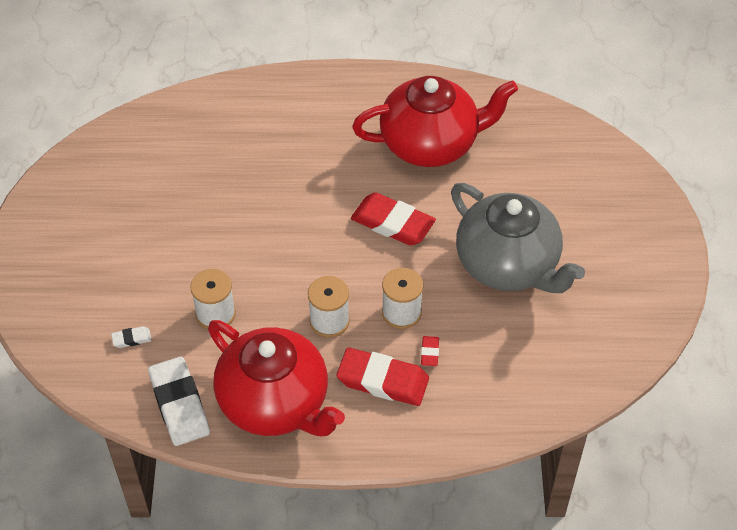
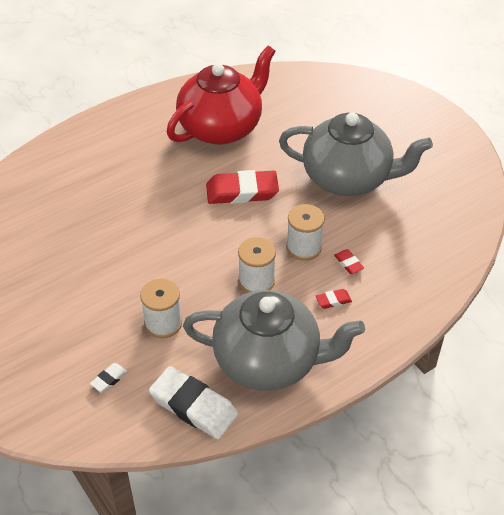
camera: 35 degrees left, 5 degrees down
red teapot [208,320,345,436] -> grey teapot [183,290,365,391]
red eraser [336,348,429,406] -> red eraser [316,289,352,309], size x0.44

